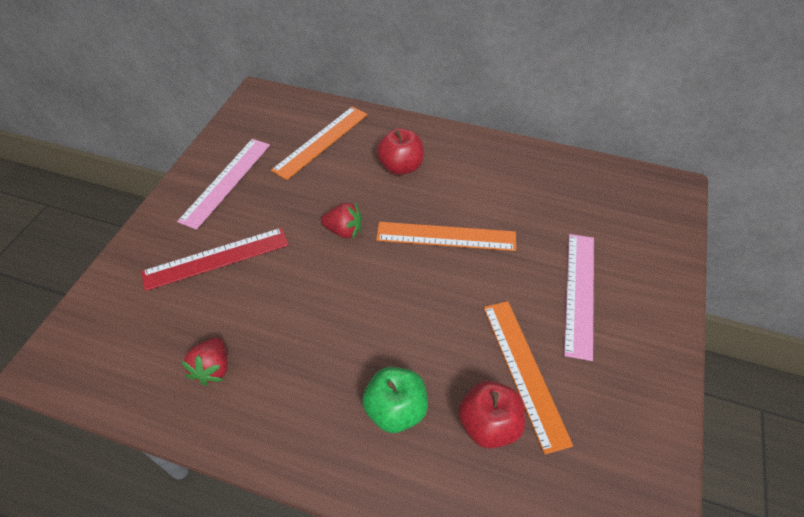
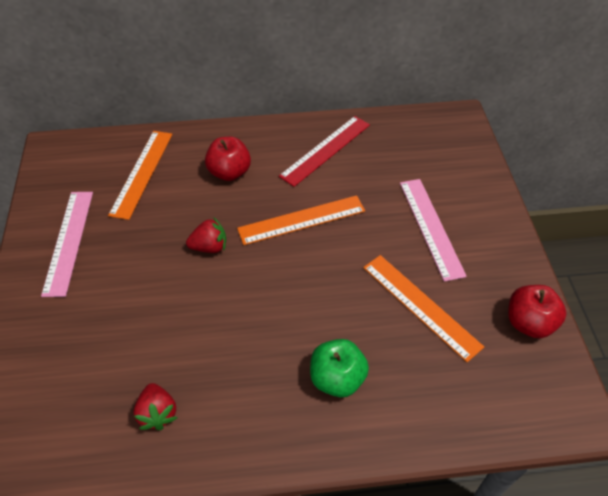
camera: 25 degrees left, 0 degrees up
red ruler [141,228,289,291] -> red ruler moved to [279,116,370,187]
red apple [458,381,525,449] -> red apple moved to [508,285,567,339]

